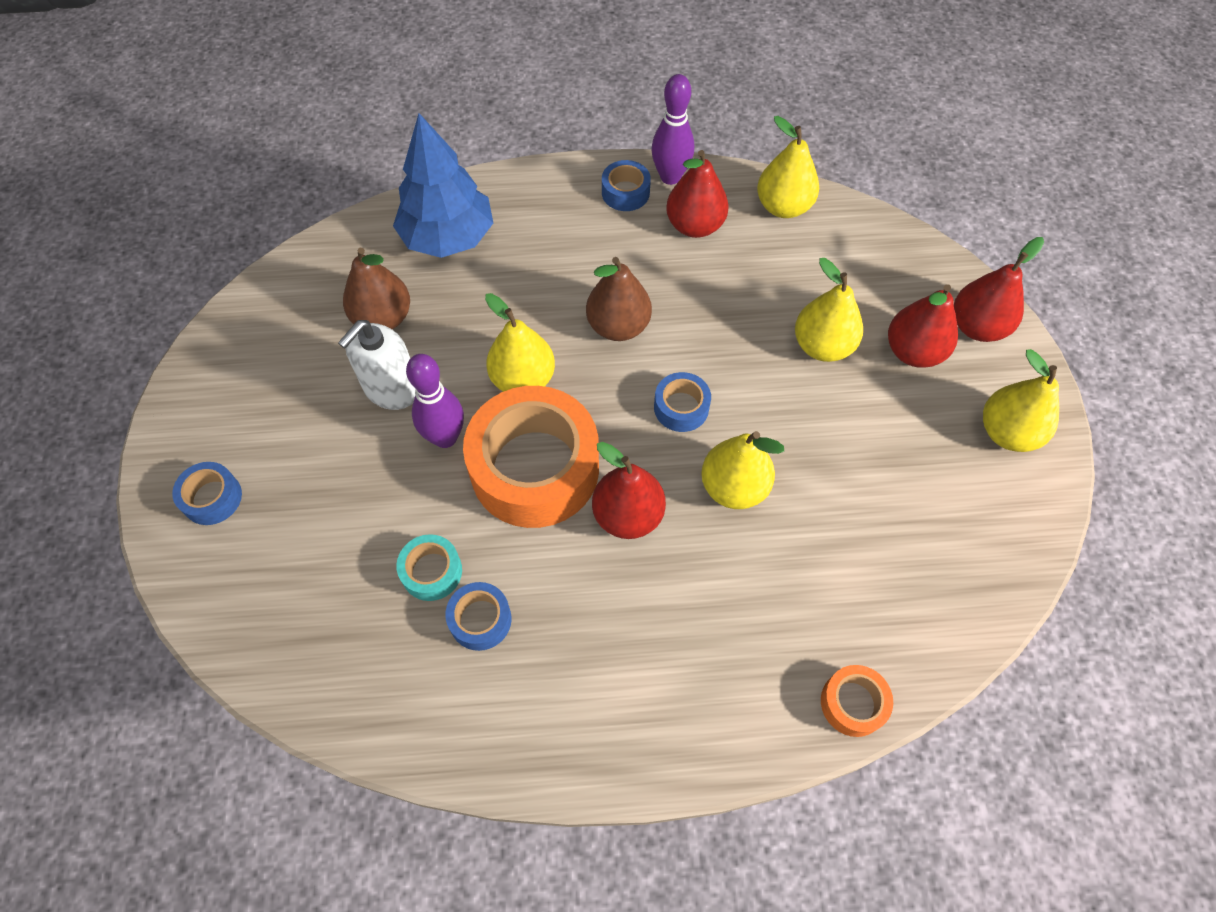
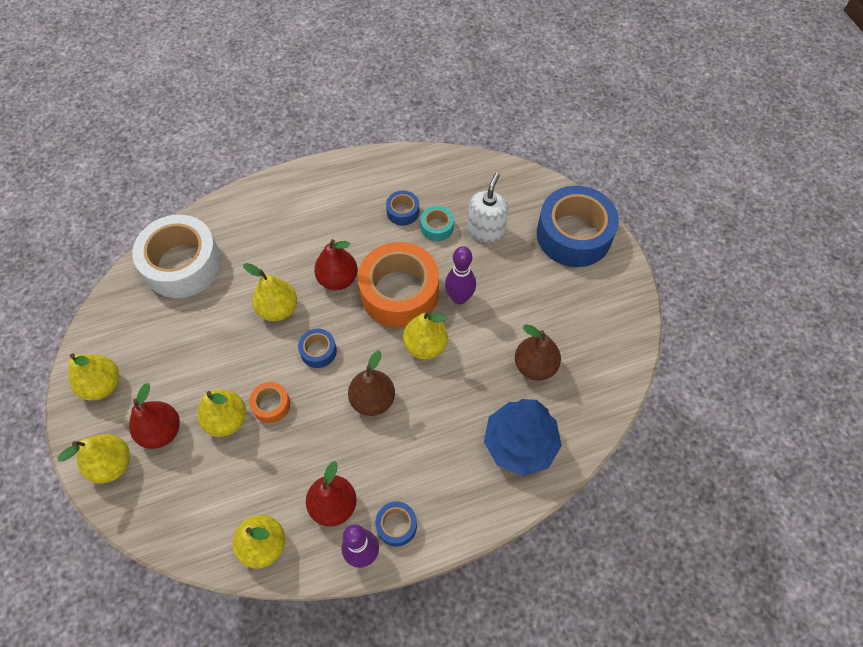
camera: 165 degrees right, 0 degrees up
blue tape [172,462,242,525] -> blue tape [537,186,619,267], size x2.25
white soap dispenser [338,320,415,410] -> white soap dispenser moved to [467,173,509,243]
orange tape [821,665,893,737] -> orange tape moved to [249,382,290,423]
red pear [954,237,1044,342] -> yellow pear [58,434,130,484]
none -> white tape [132,215,222,298]

